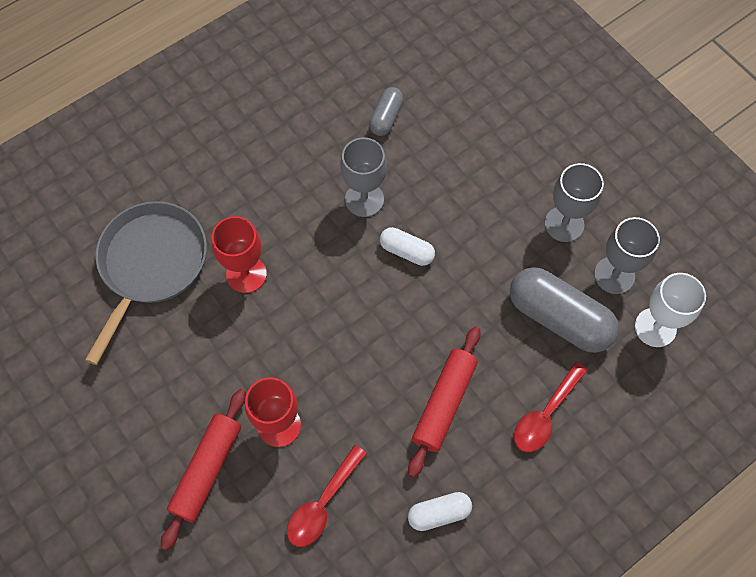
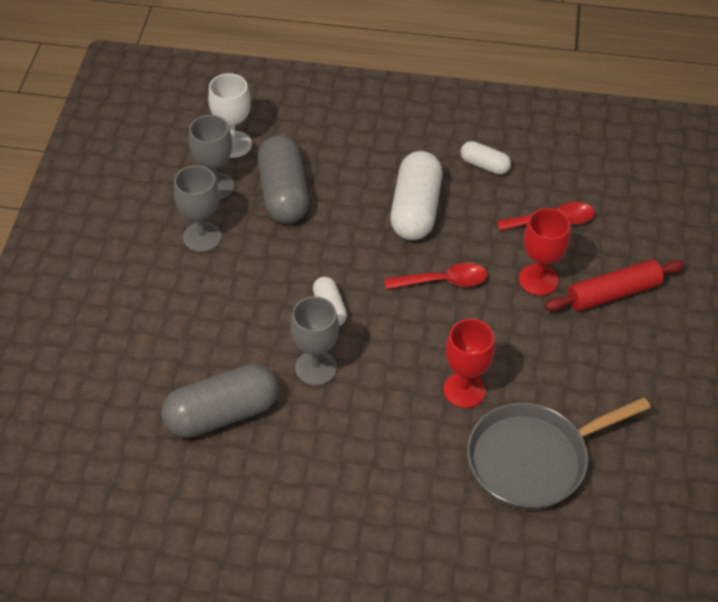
camera: 135 degrees left, 15 degrees down
grey capsule [369,87,403,136] -> grey capsule [161,364,278,438], size x1.91
red rolling pin [408,326,481,478] -> white capsule [390,151,442,240]
red spoon [514,362,588,452] -> red spoon moved to [385,263,487,289]

